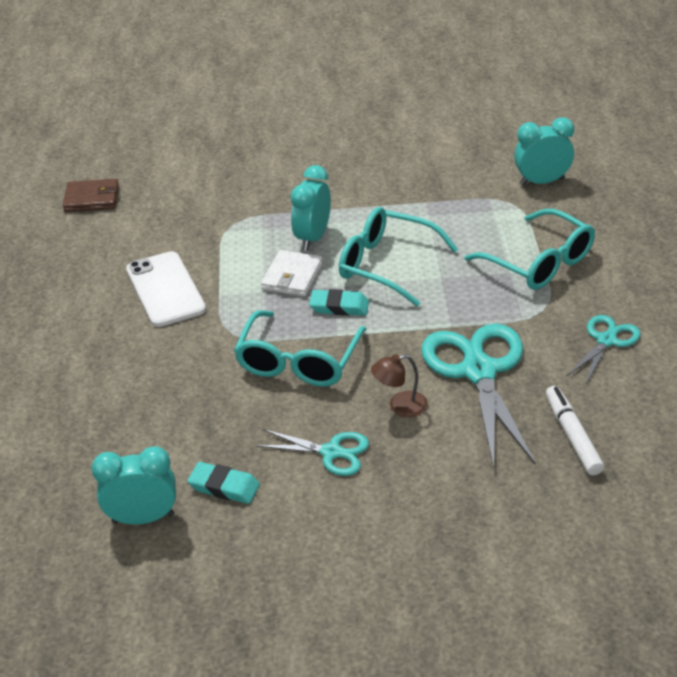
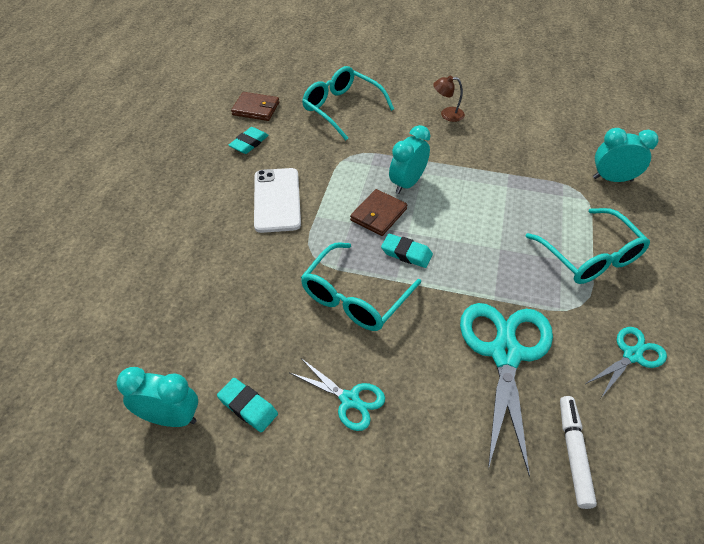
camera: 15 degrees right, 10 degrees up
white wallet [261,250,323,297] -> brown wallet [350,189,407,236]
turquoise glasses [339,207,458,307] -> turquoise glasses moved to [302,66,394,140]
brown lamp [371,354,428,417] -> brown lamp moved to [433,76,465,122]
none -> turquoise eraser [228,127,269,154]

